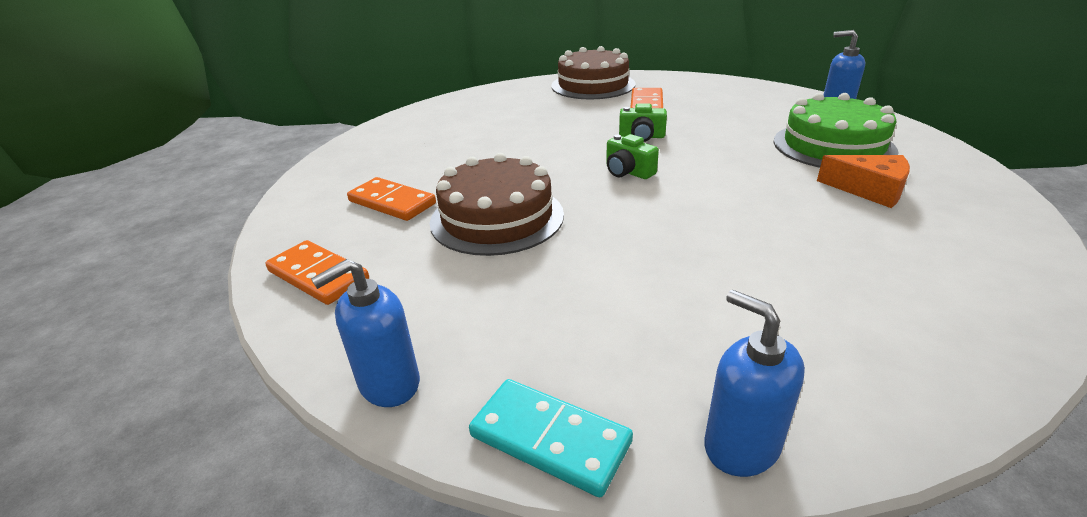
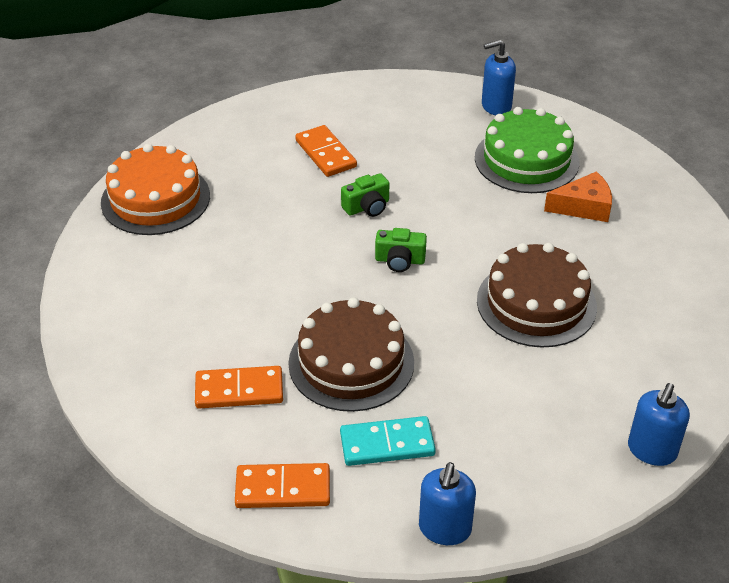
camera: 40 degrees left, 10 degrees up
turquoise domino [469,379,633,497] -> turquoise domino moved to [340,416,436,466]
brown cake [552,46,636,99] -> brown cake moved to [477,243,597,347]
blue soap dispenser [704,290,805,477] -> blue soap dispenser turned 75 degrees counterclockwise [628,383,690,466]
none -> orange cake [101,144,210,235]

